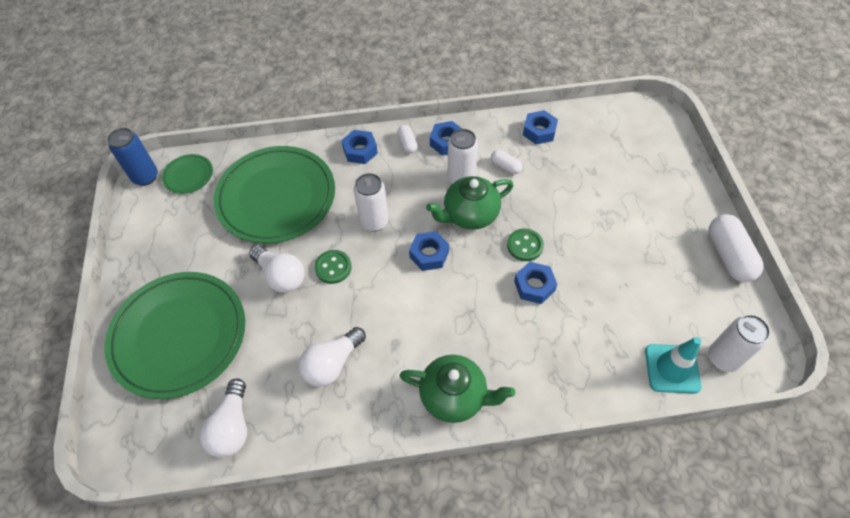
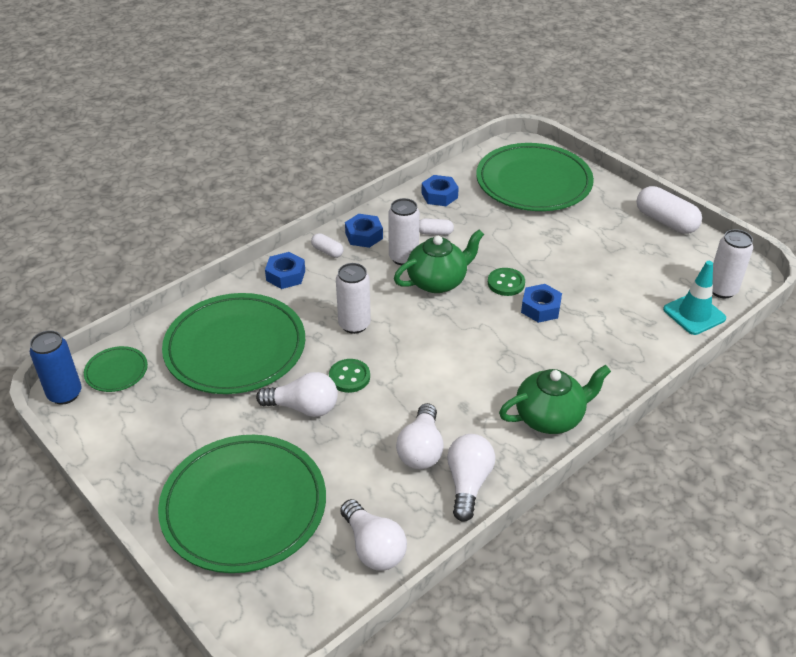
camera: 35 degrees left, 15 degrees down
blue nut [409,231,449,271] -> none
green teapot [426,176,513,230] -> green teapot turned 150 degrees counterclockwise [394,230,484,293]
none -> white light bulb [447,434,495,521]
none -> green plate [476,143,594,211]

